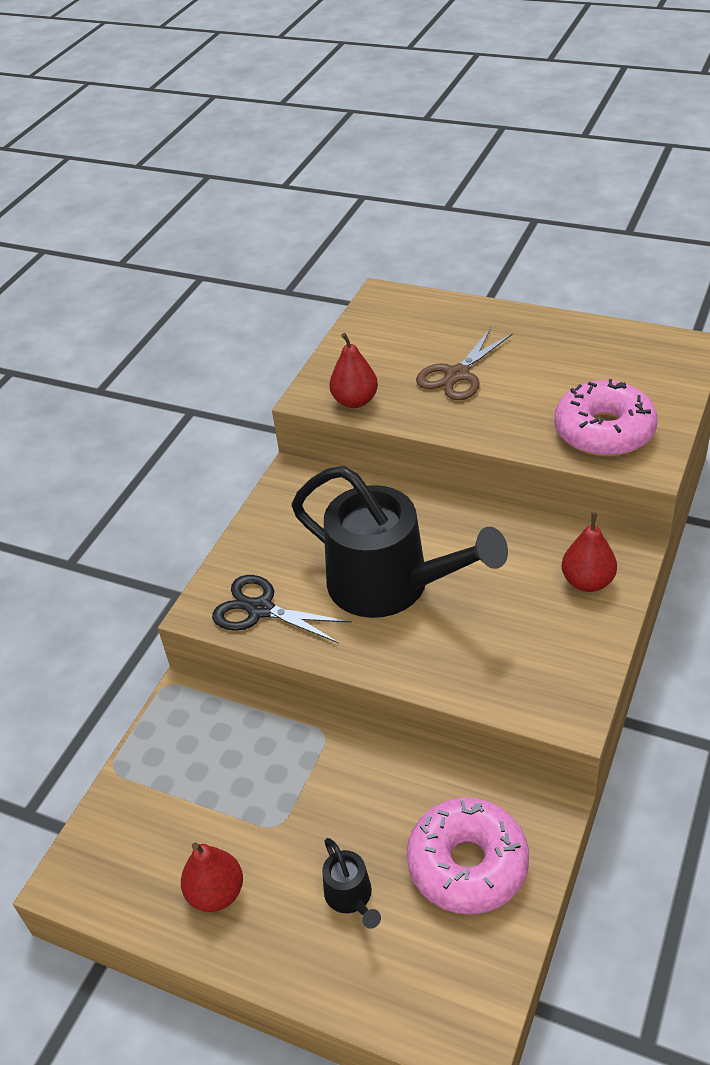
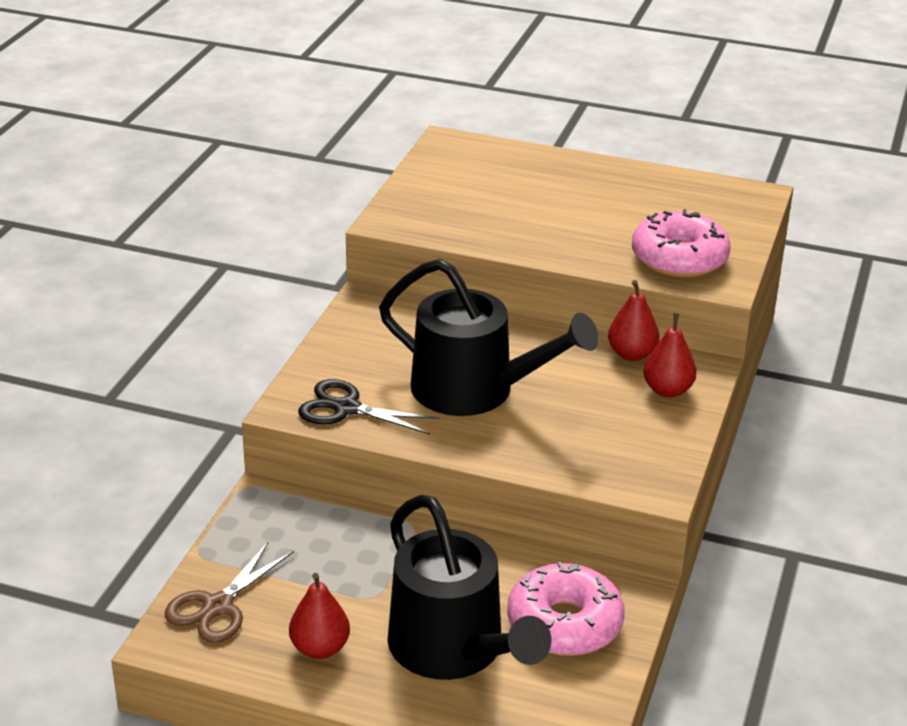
camera: 10 degrees left, 10 degrees down
black watering can [322,838,381,929] -> black watering can [388,495,551,680], size x2.45
red pear [329,333,378,408] -> red pear moved to [608,280,659,361]
brown scissors [416,328,513,400] -> brown scissors moved to [165,541,294,643]

